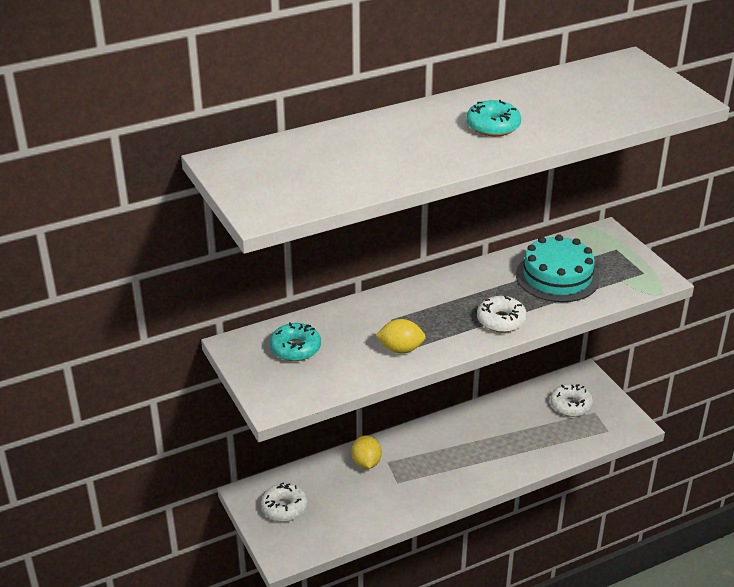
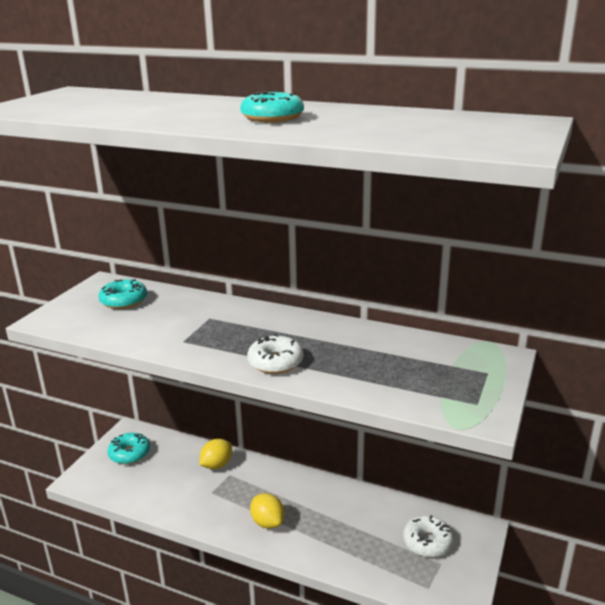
camera: 50 degrees right, 10 degrees down
white donut [261,483,308,522] -> turquoise donut [108,433,150,464]
yellow lemon [375,319,426,353] -> yellow lemon moved to [250,493,284,529]
turquoise cake [516,234,600,302] -> none

